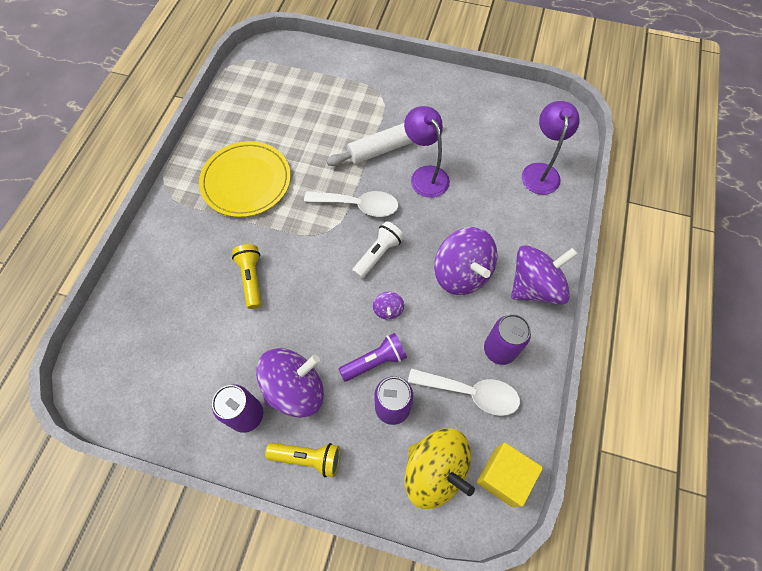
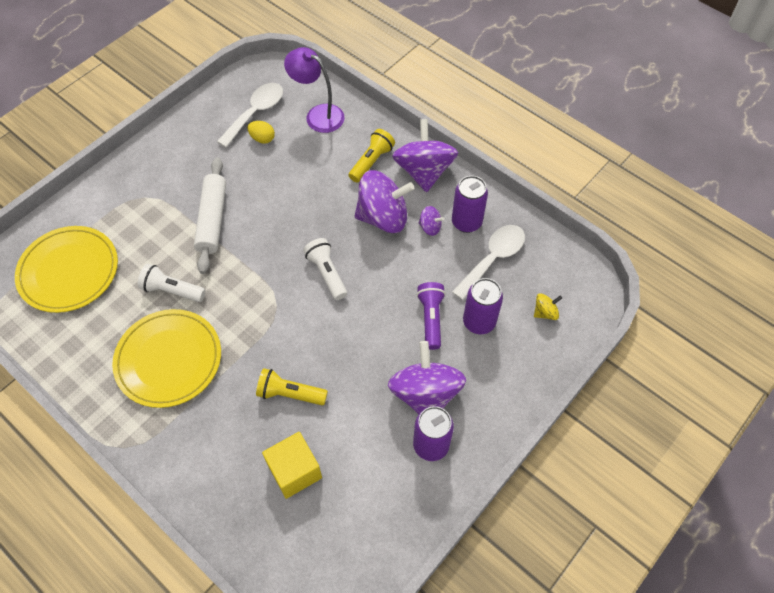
camera: 65 degrees left, 5 degrees down
yellow flashlight [265,443,340,477] -> yellow flashlight moved to [349,129,395,183]
white spoon [304,191,399,217] -> white spoon moved to [217,83,283,148]
purple spinning top [373,292,404,320] -> purple spinning top moved to [418,206,444,236]
purple lamp [404,106,450,198] -> none
yellow spinning top [405,428,475,509] -> yellow spinning top [534,293,562,320], size x0.44
yellow cube [477,442,543,507] -> yellow cube moved to [262,432,322,499]
none -> yellow plate [15,226,118,313]
none -> white flashlight [138,264,206,302]
none -> yellow egg [248,121,275,144]

